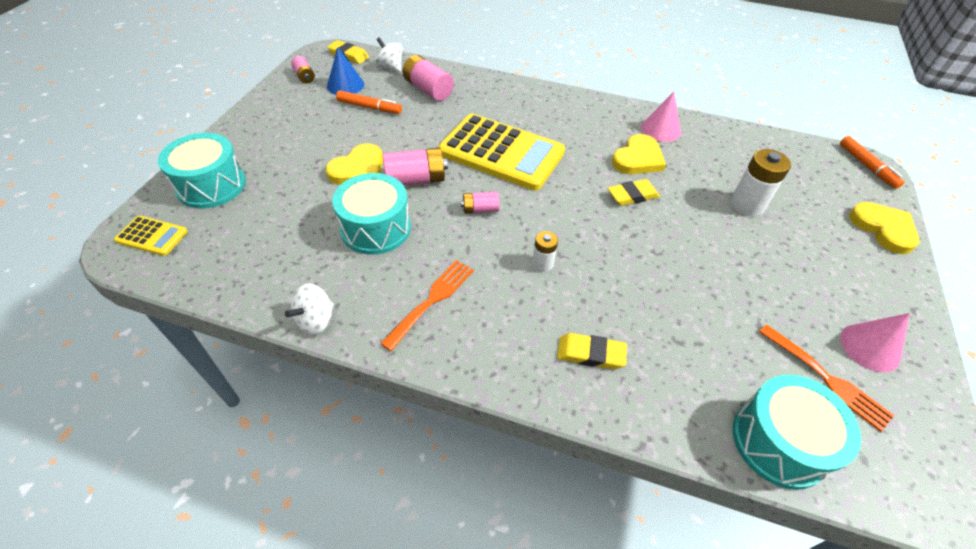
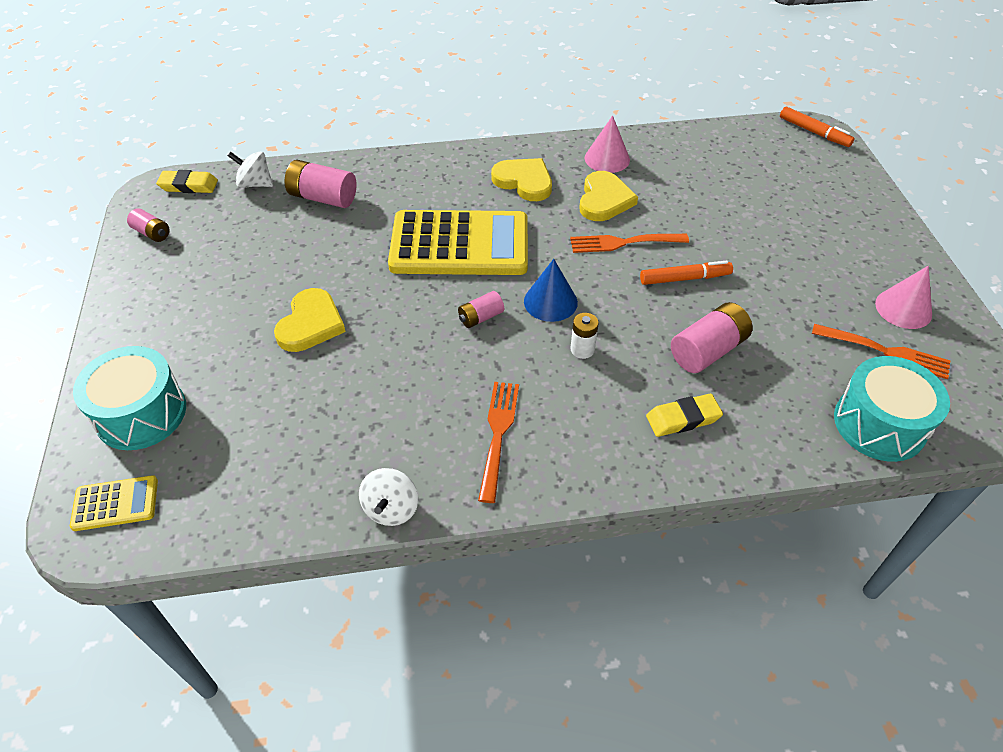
camera: 25 degrees left, 0 degrees up
blue cone [327,48,364,95] -> blue cone moved to [524,259,578,322]
turquoise drum [332,173,411,255] -> none
orange marker [336,91,402,114] -> orange marker moved to [640,261,733,285]
pink battery [383,148,448,186] -> pink battery moved to [671,302,753,373]
yellow eraser [608,179,660,206] -> orange fork [570,234,689,253]
white battery [731,149,791,216] -> none
yellow heart [849,202,920,254] -> yellow heart moved to [491,158,552,201]

